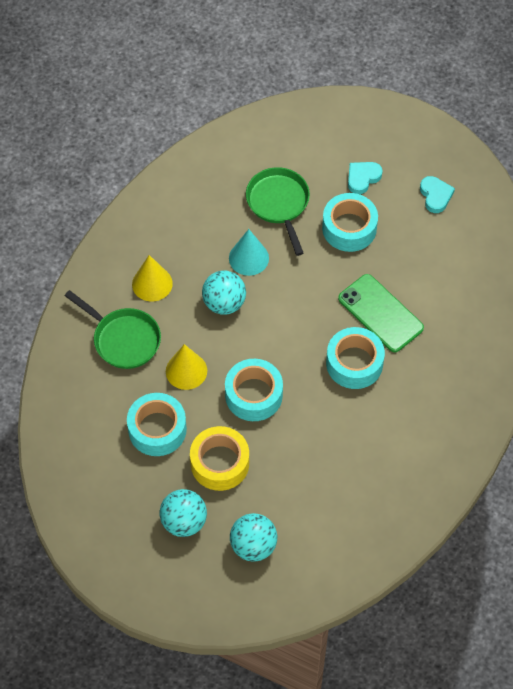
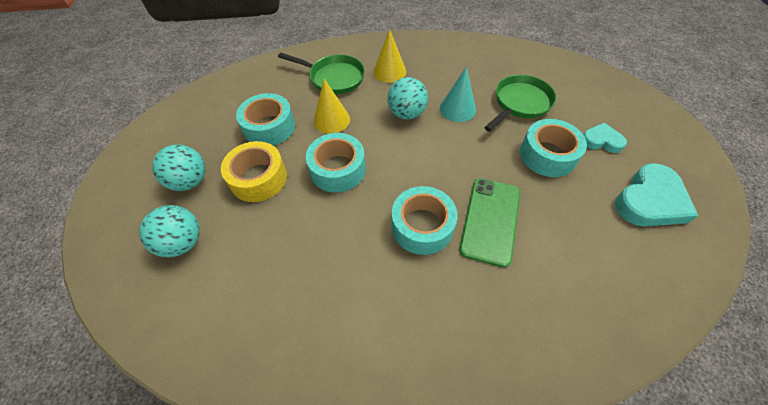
camera: 60 degrees right, 5 degrees down
green pan [65,290,161,369] -> green pan turned 75 degrees counterclockwise [278,53,365,95]
turquoise heart [420,176,455,213] -> turquoise heart [615,163,698,226], size x1.72

